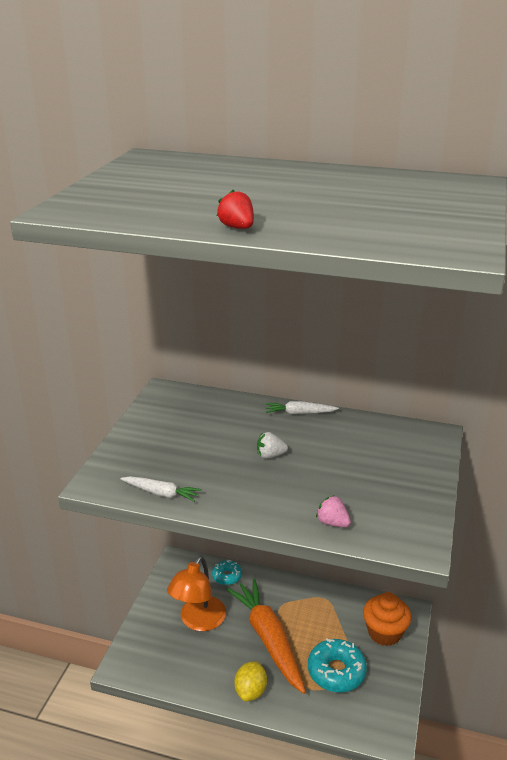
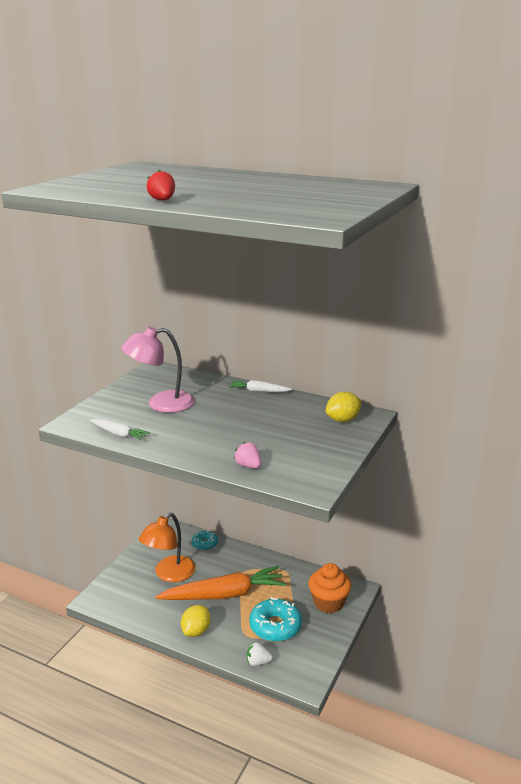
camera: 10 degrees right, 5 degrees down
orange carrot [226,579,306,694] -> orange carrot turned 90 degrees clockwise [155,566,286,600]
white strawberry [257,432,288,459] -> white strawberry moved to [247,642,273,666]
none -> pink lamp [121,327,194,413]
none -> yellow lemon [326,392,362,422]

